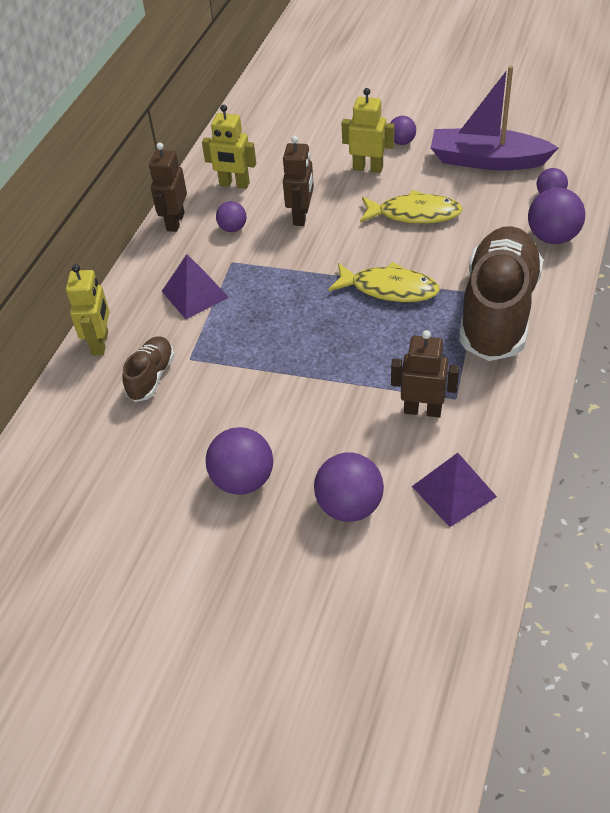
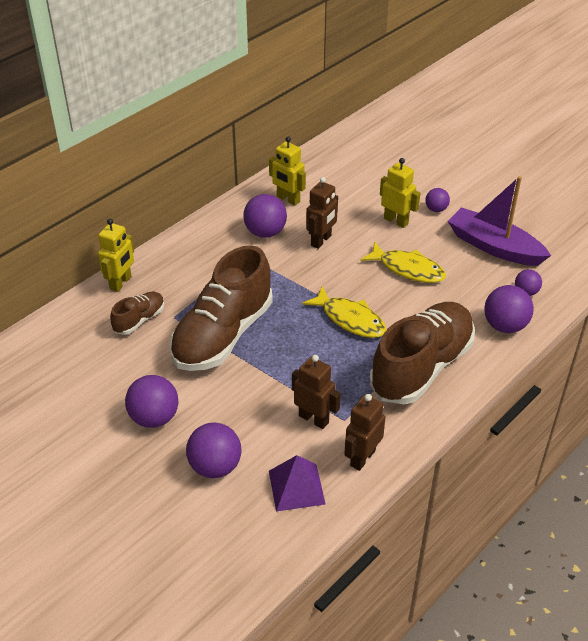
camera: 20 degrees right, 5 degrees down
brown robot [149,143,187,232] -> brown robot moved to [344,394,385,471]
purple pyramid [162,254,229,319] -> none
purple ball [216,201,246,232] -> purple ball [243,194,287,238], size x1.74
none -> brown shoe [169,245,273,371]

